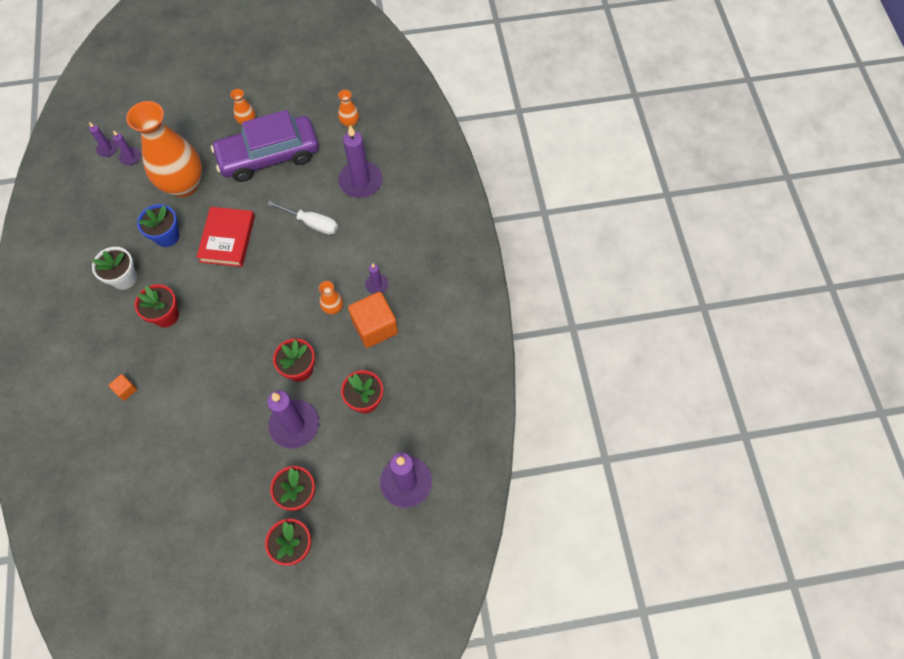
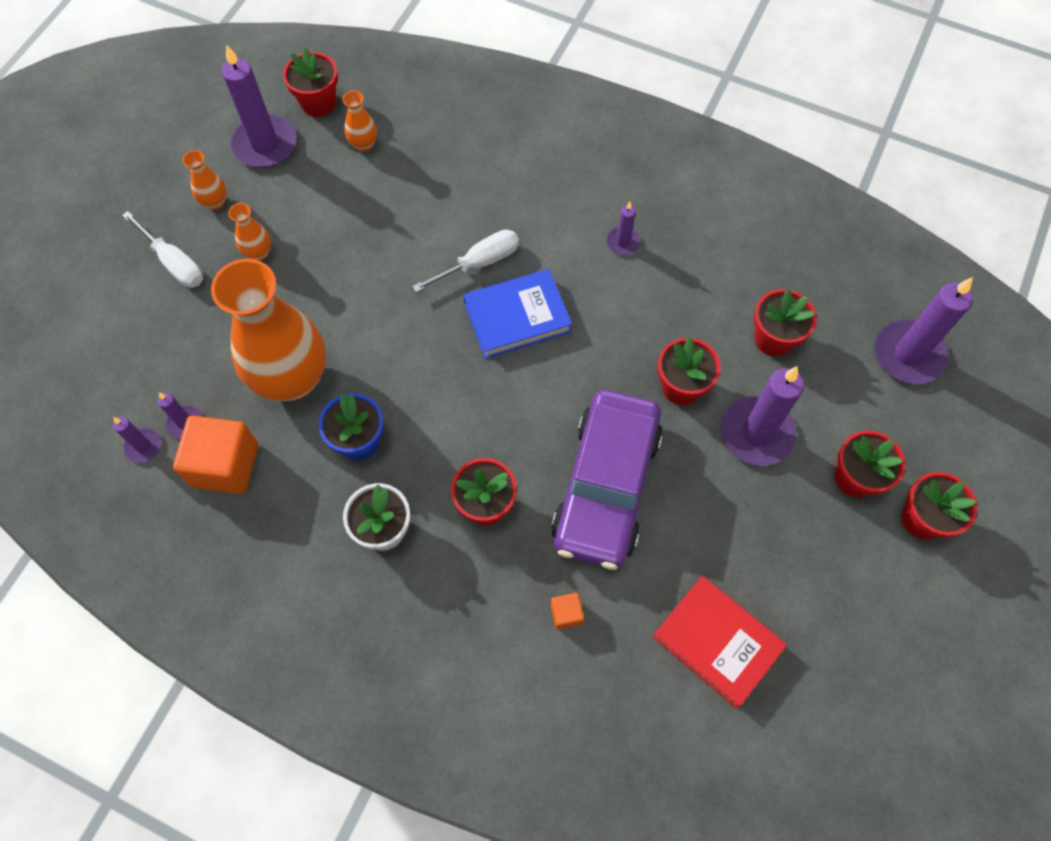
camera: 55 degrees left, 0 degrees up
red book [196,207,255,267] -> red book moved to [653,576,787,708]
purple car [211,110,319,182] -> purple car moved to [551,390,663,570]
orange vase [319,281,343,315] -> orange vase moved to [183,150,227,210]
purple candle [338,125,382,198] -> purple candle moved to [222,44,296,168]
orange cube [348,292,398,348] -> orange cube moved to [173,415,258,494]
none -> white screwdriver [122,211,203,288]
none -> red flower pot [283,47,338,117]
none -> blue book [463,269,572,359]

